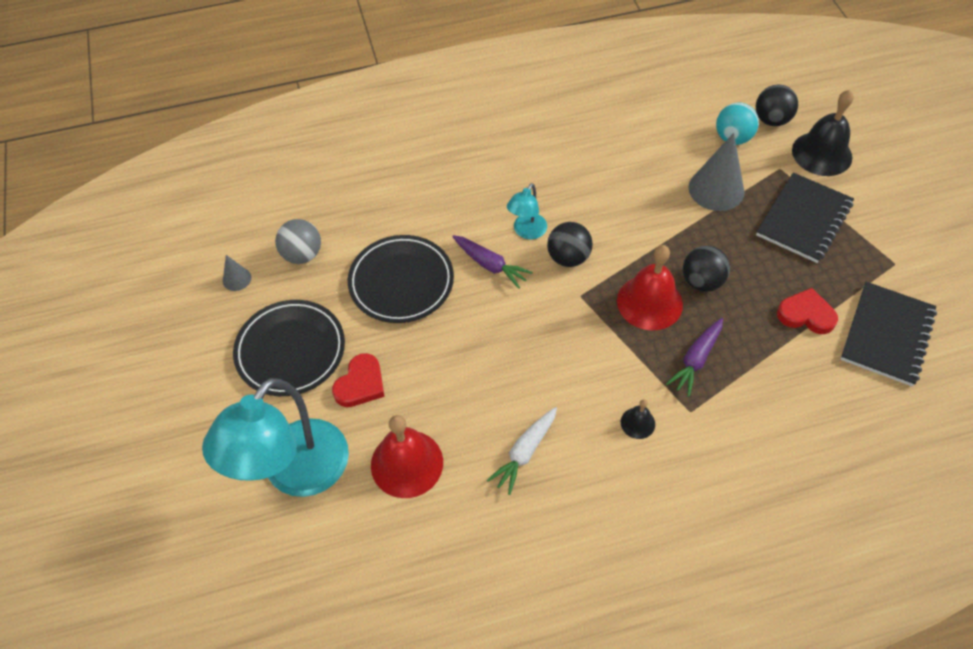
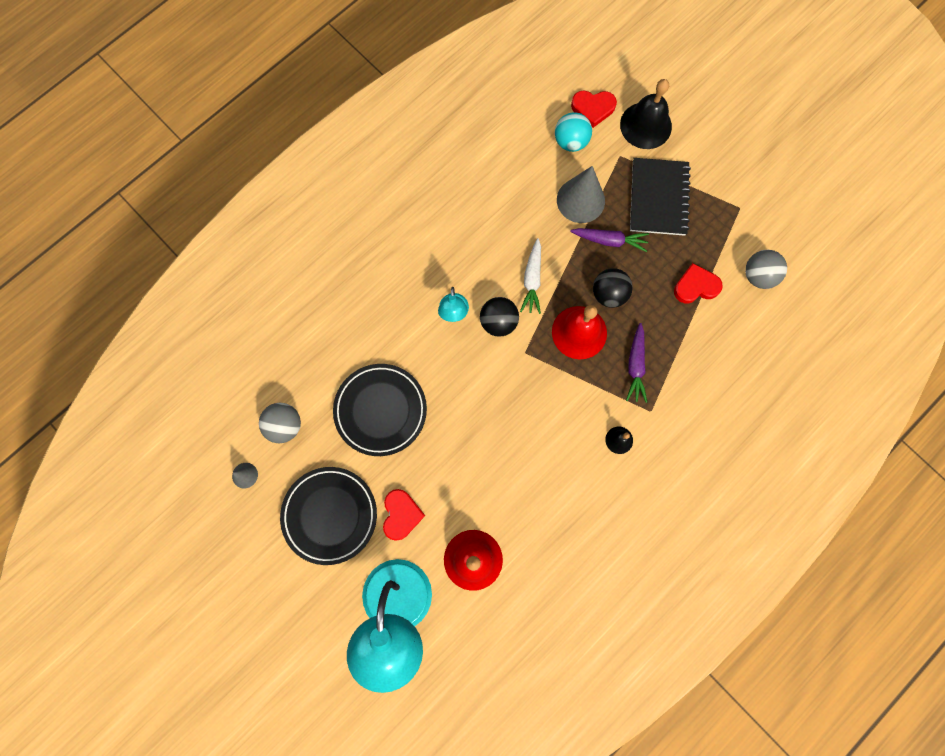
camera: 30 degrees left, 20 degrees up
purple carrot [452,235,533,289] -> purple carrot moved to [570,228,649,252]
white carrot [487,407,557,495] -> white carrot moved to [520,238,541,314]
black ball [756,85,798,126] -> red heart [571,90,617,128]
black notebook [840,282,937,386] -> grey ball [745,250,787,289]

